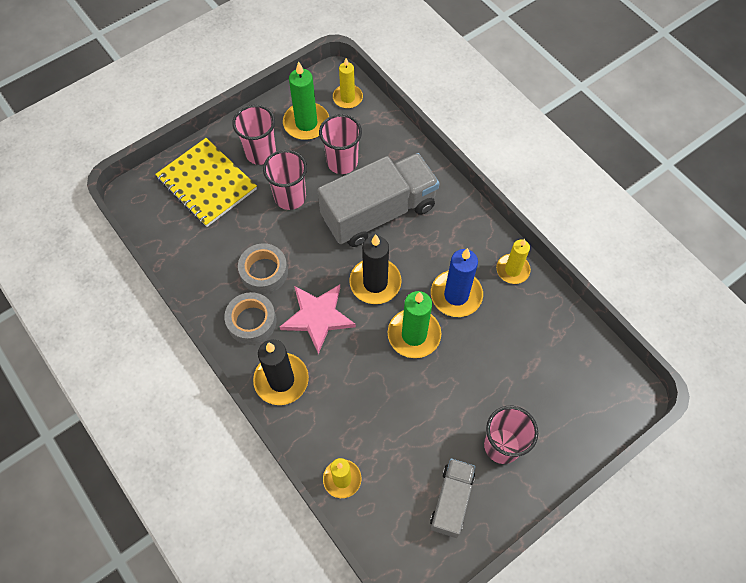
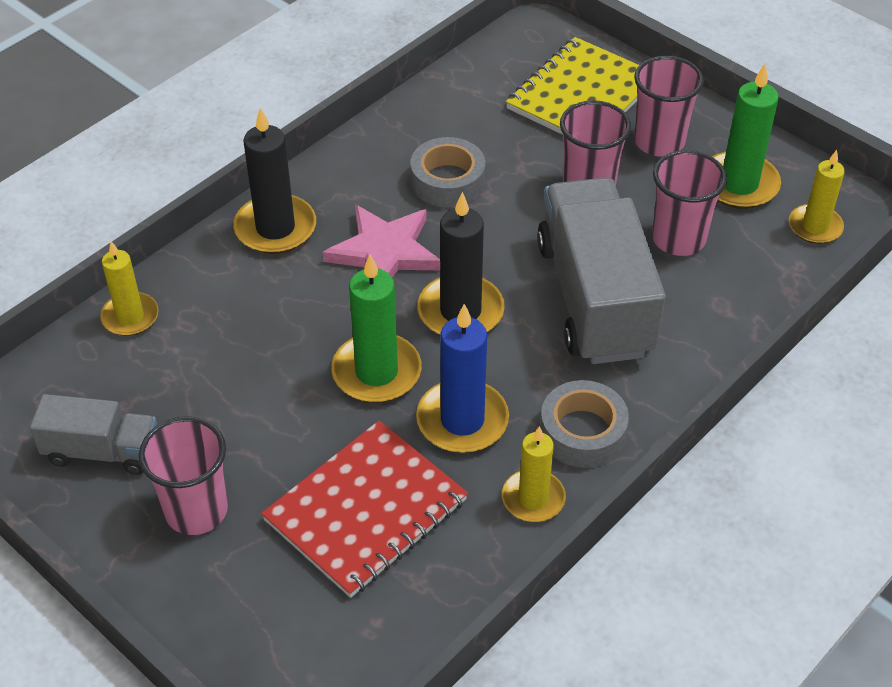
camera: 80 degrees right, 15 degrees down
grey tape [224,292,277,345] -> grey tape moved to [540,380,629,468]
grey truck [318,153,440,247] -> grey truck turned 150 degrees counterclockwise [537,177,666,364]
none -> red notebook [261,421,468,598]

